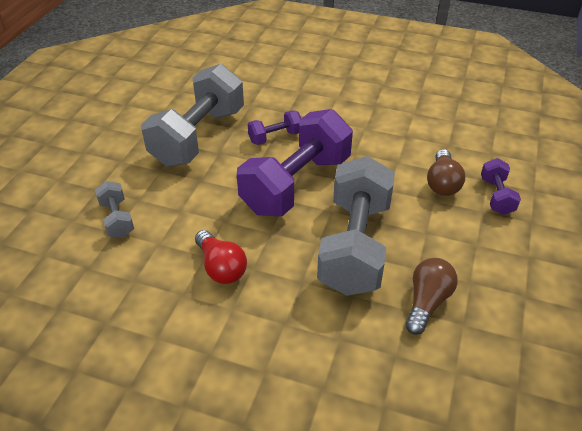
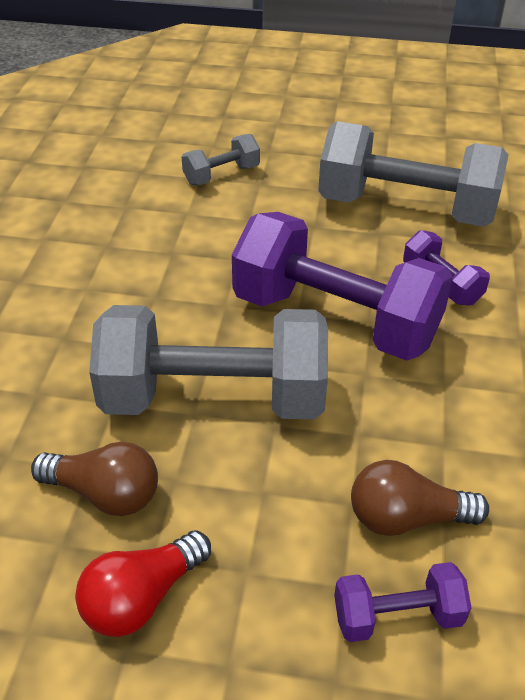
camera: 80 degrees right, 0 degrees up
red light bulb [195,230,247,284] -> red light bulb moved to [75,530,211,637]

